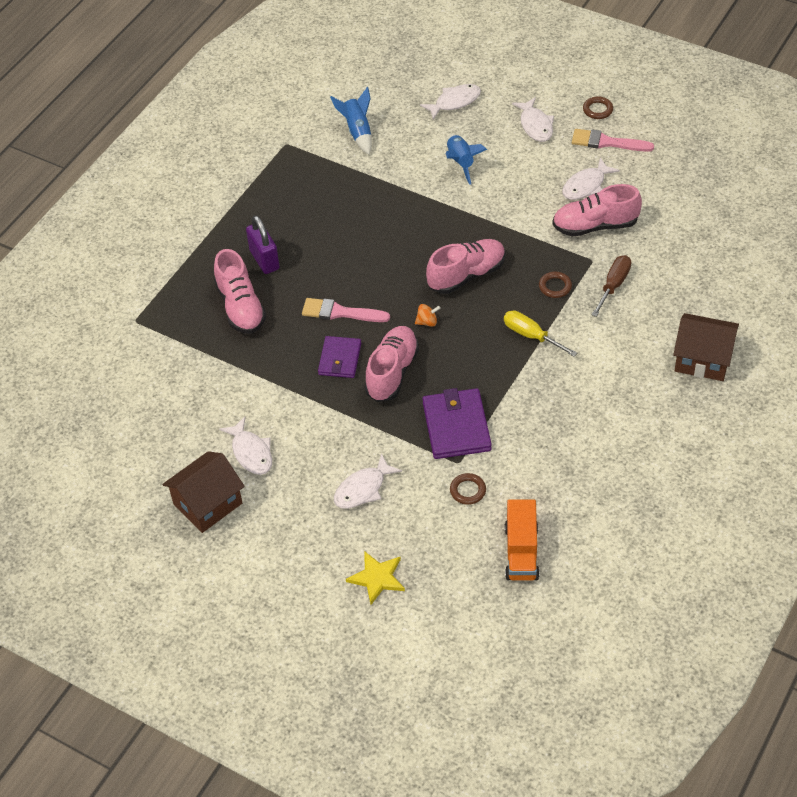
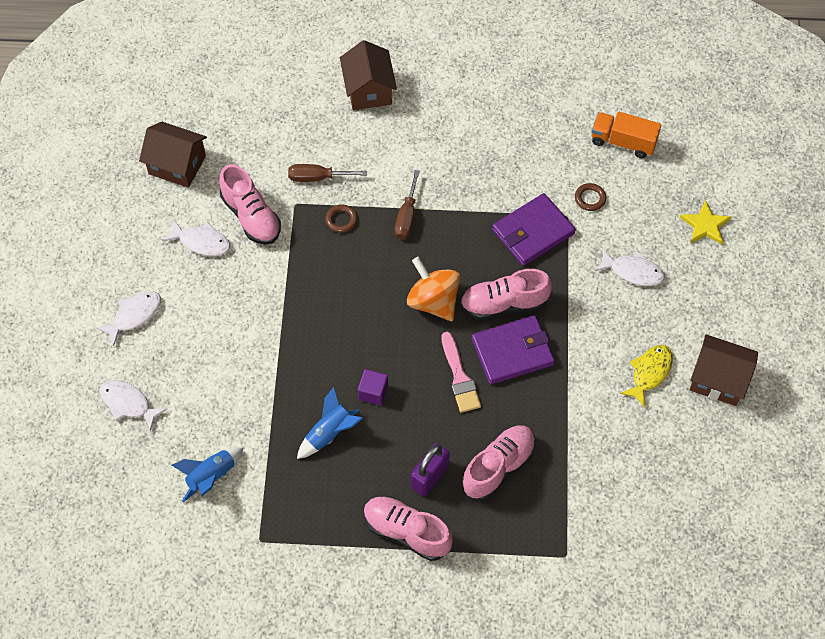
camera: 120 degrees left, 10 degrees up
white fish [219,417,272,475] -> yellow fish [620,345,673,407]
purple wallet [318,336,361,378] -> purple wallet [472,315,555,385], size x1.53
orange spinning top [415,304,441,327] -> orange spinning top [407,257,460,321], size x2.35
pink shoe [426,239,506,294] -> pink shoe moved to [364,496,453,561]
blue rocket [445,134,487,185] -> blue rocket moved to [297,387,363,459]
yellow screwdriver [504,311,577,357] -> brown screwdriver [395,170,420,239]
orange truck [505,500,540,580] -> orange truck turned 135 degrees counterclockwise [591,112,661,158]
pink brush [572,129,654,152] -> none
brown ring [583,96,613,119] -> none
none -> brown house [139,122,207,188]
none -> purple cube [358,369,388,405]

